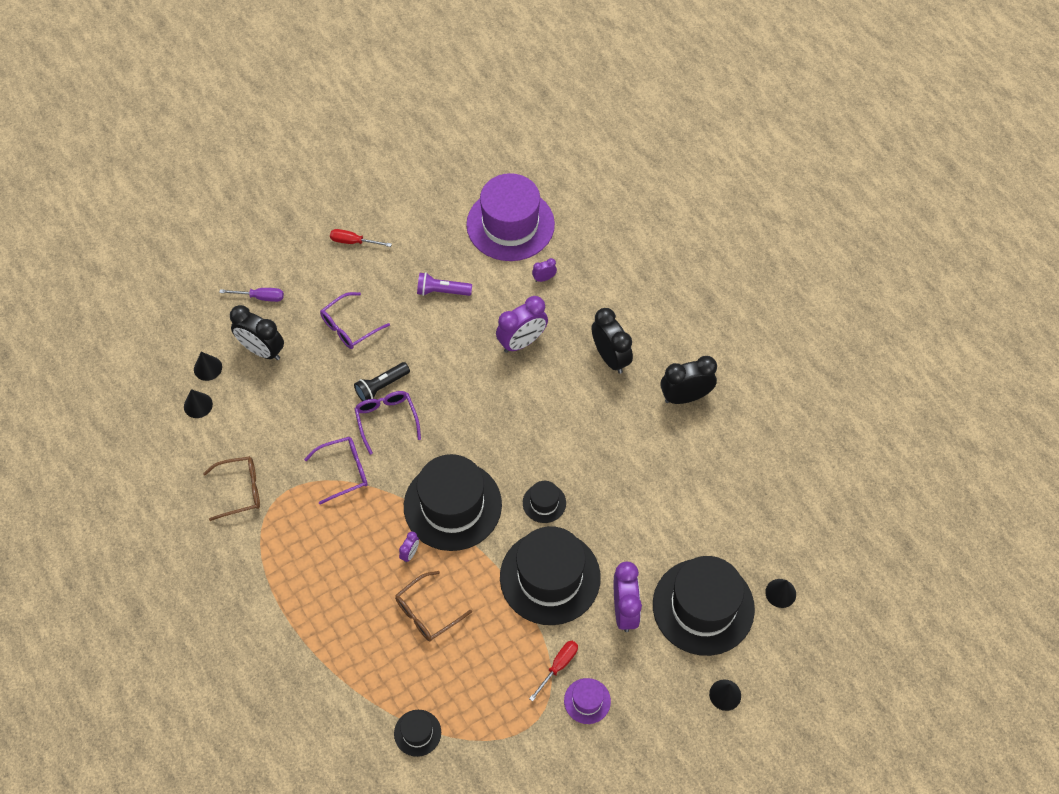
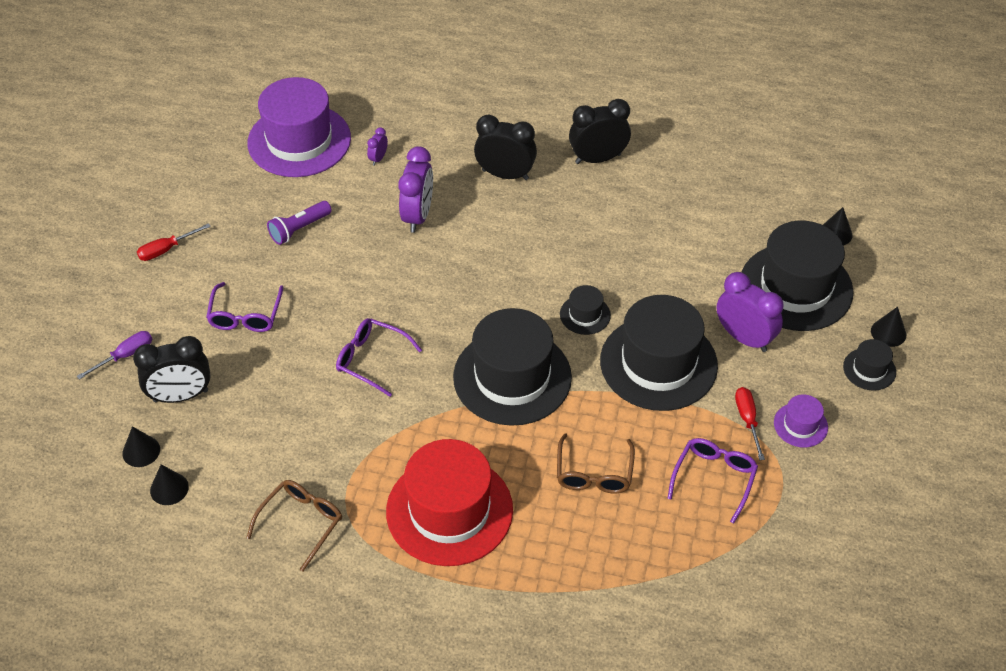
camera: 45 degrees left, 10 degrees down
purple glasses [304,437,368,505] -> purple glasses moved to [667,438,758,524]
black flashlight [354,362,410,401] -> none
black hat [394,710,441,757] -> black hat moved to [843,339,896,391]
purple clock [399,531,419,563] -> none
black clock [660,356,717,404] -> black clock turned 45 degrees clockwise [569,99,631,164]
none -> red hat [386,439,513,566]

